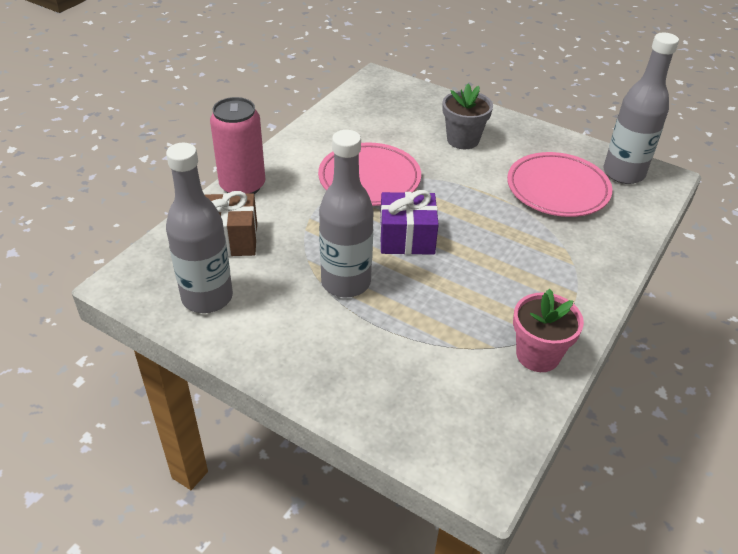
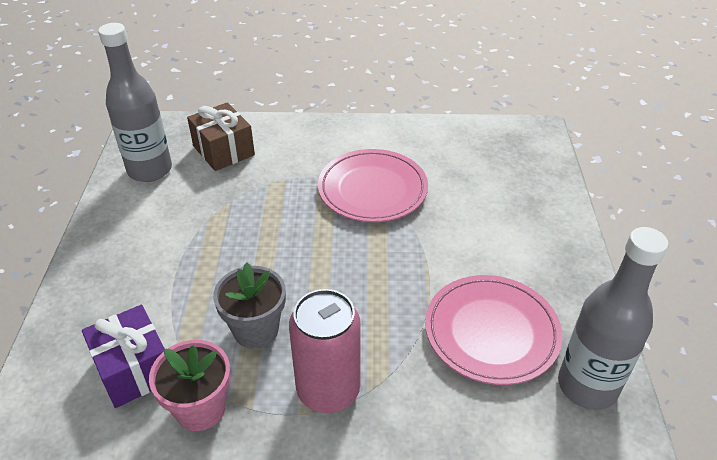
camera: 60 degrees right, 0 degrees up
pink can [210,97,265,194] -> pink can moved to [289,289,361,413]
grey bottle [319,130,374,297] -> none
purple gift [380,190,439,255] -> purple gift moved to [82,304,165,408]
grey flower pot [442,84,493,149] -> grey flower pot moved to [213,262,286,349]

